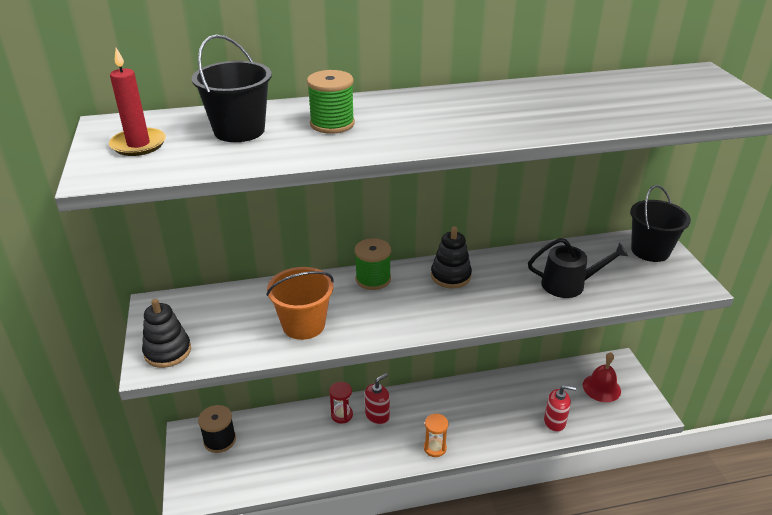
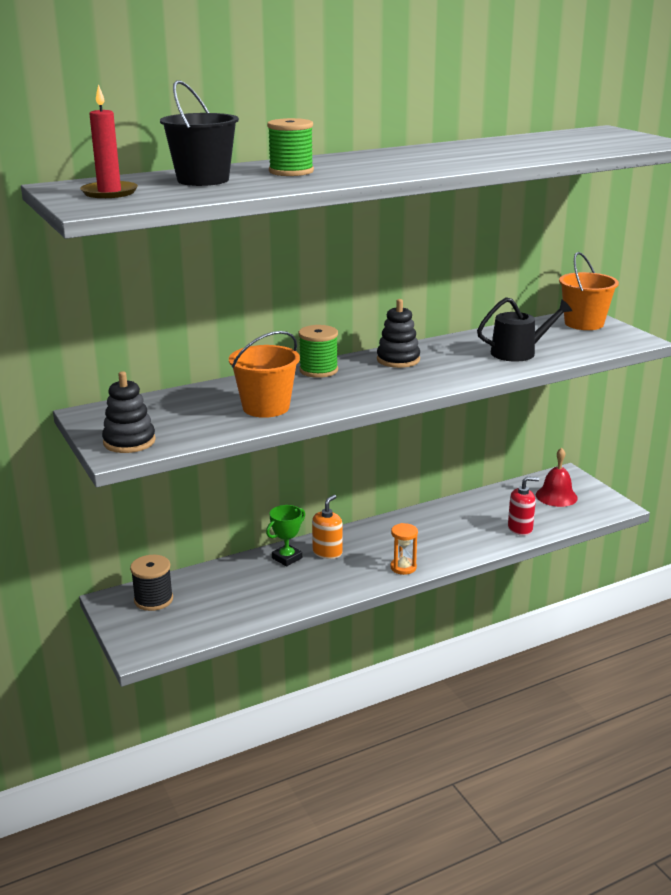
camera: 15 degrees left, 10 degrees down
red hourglass [329,382,353,424] -> green trophy [266,505,305,566]
red soap dispenser [365,373,390,425] -> orange soap dispenser [312,495,343,559]
black bucket [630,185,691,262] -> orange bucket [559,252,619,330]

